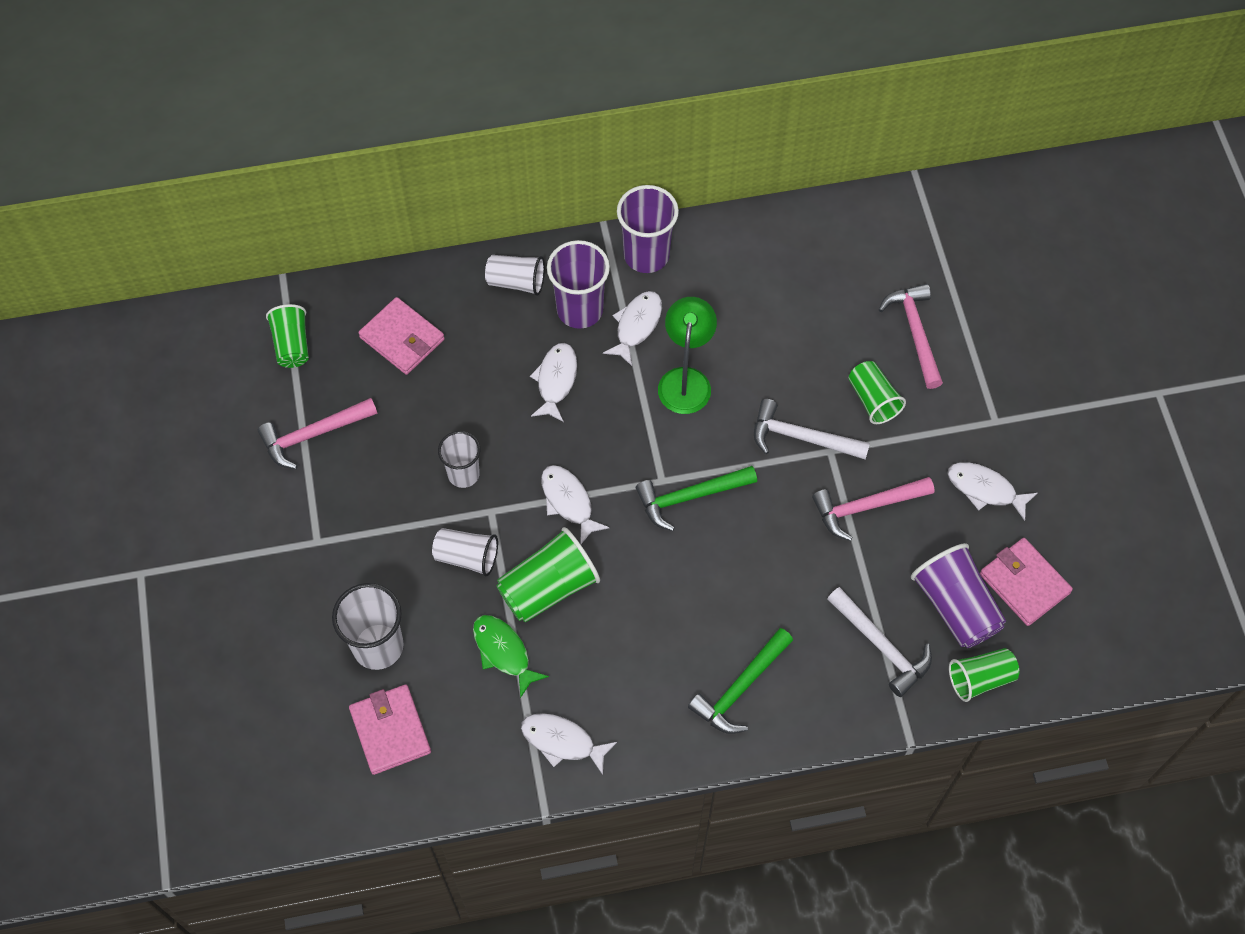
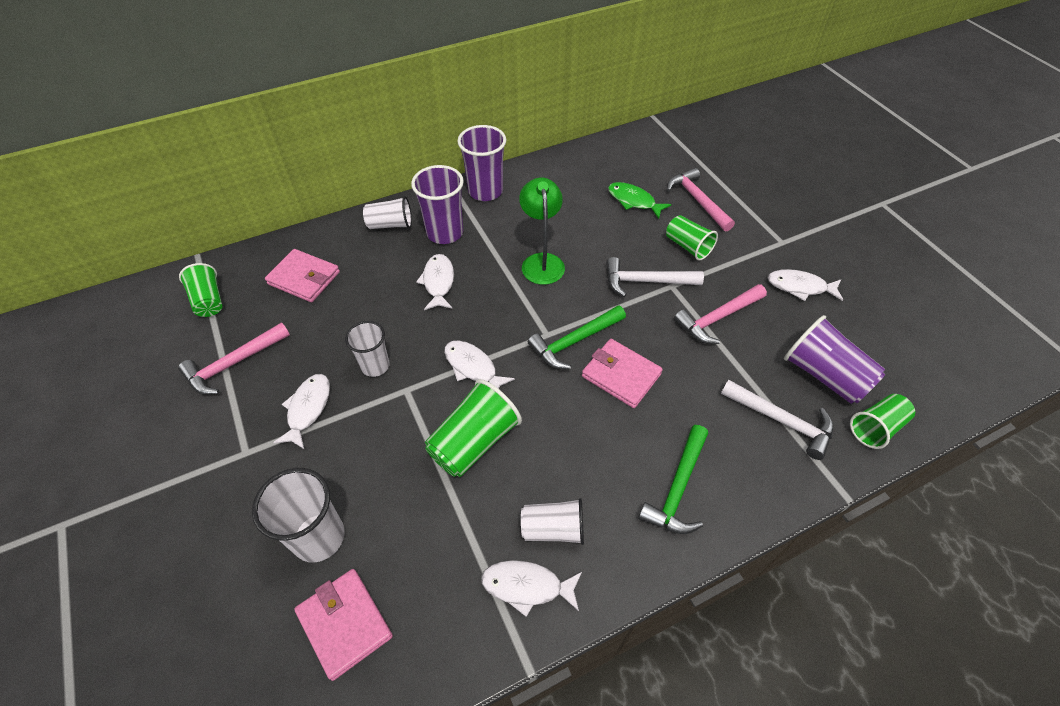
camera: 15 degrees left, 10 degrees down
white cup [432,528,498,576] -> white cup moved to [521,498,584,545]
green fish [473,615,549,698] -> green fish moved to [608,182,671,219]
white fish [603,291,662,366] -> white fish moved to [273,374,330,450]
pink wallet [980,538,1073,626] -> pink wallet moved to [582,339,663,408]

